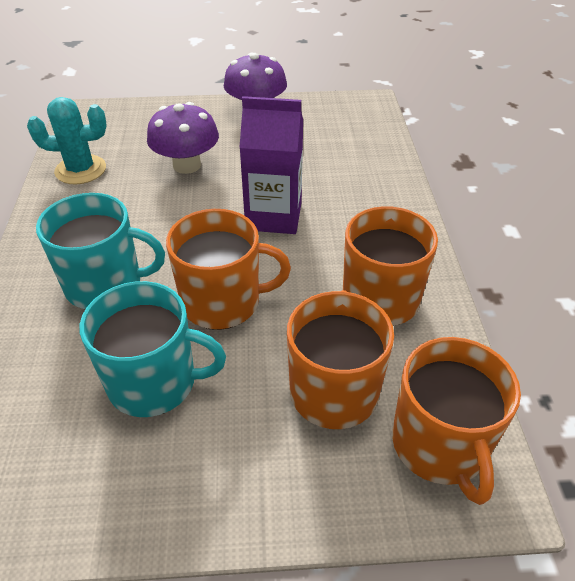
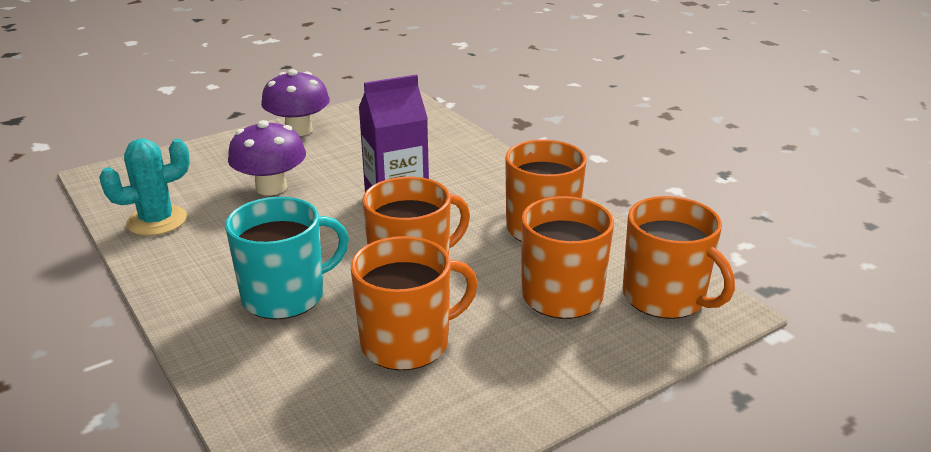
camera: 30 degrees left, 15 degrees down
turquoise mug [80,281,226,417] -> orange mug [351,236,478,370]

